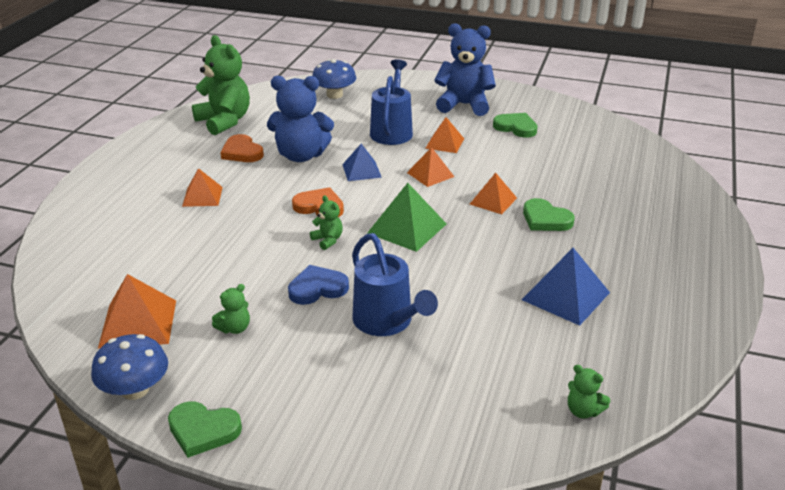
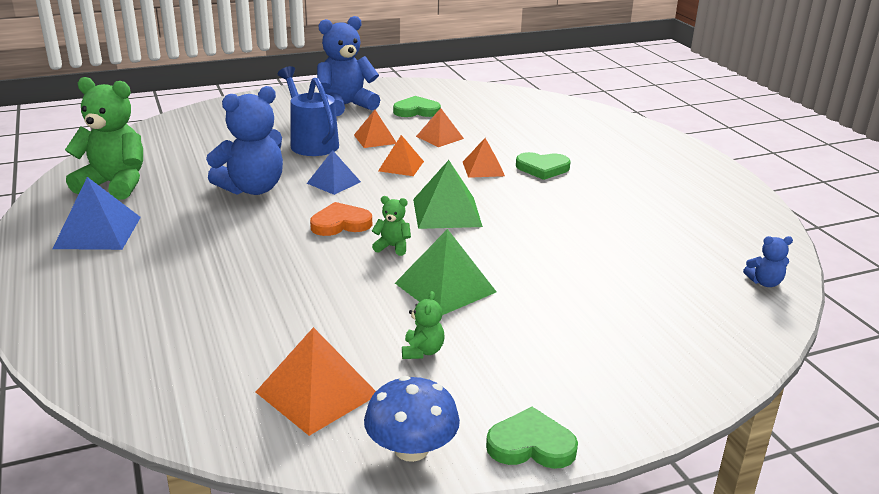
camera: 40 degrees left, 5 degrees down
green heart [168,401,242,458] -> green heart turned 150 degrees counterclockwise [486,407,578,469]
orange pyramid [182,168,223,207] -> orange pyramid moved to [416,108,464,147]
orange heart [220,134,264,162] -> none
blue heart [288,265,349,305] -> green pyramid [395,229,496,315]
blue mushroom [312,59,356,99] -> none
blue watering can [352,233,438,336] -> none
blue pyramid [521,248,610,326] -> blue pyramid moved to [52,177,141,250]
green teddy bear [568,365,610,419] -> blue teddy bear [743,236,793,287]

